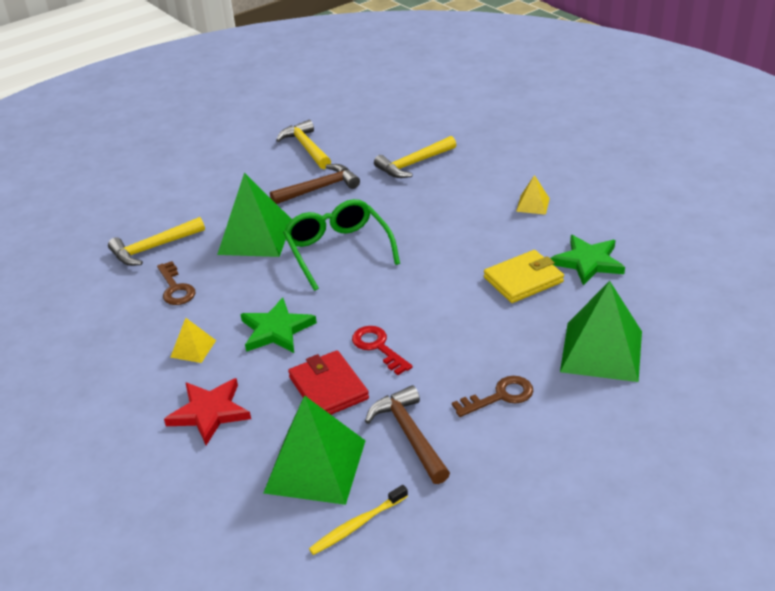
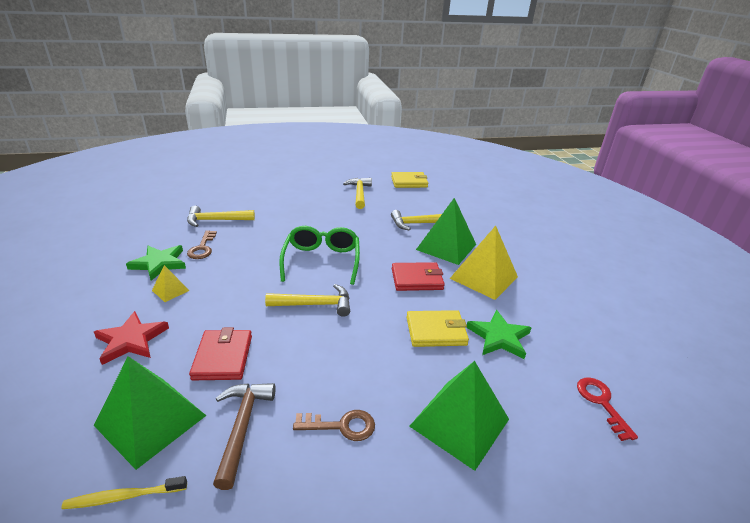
camera: 20 degrees right, 5 degrees down
green pyramid [217,173,292,257] -> green pyramid moved to [416,198,476,265]
green star [240,298,317,353] -> green star moved to [126,245,186,281]
brown hammer [270,164,360,204] -> none
red key [352,326,413,375] -> red key moved to [577,377,638,441]
yellow pyramid [516,175,550,215] -> yellow pyramid [450,226,518,300], size x2.10
none -> yellow hammer [265,284,350,317]
none -> yellow wallet [391,172,428,188]
none -> red wallet [392,262,445,291]

